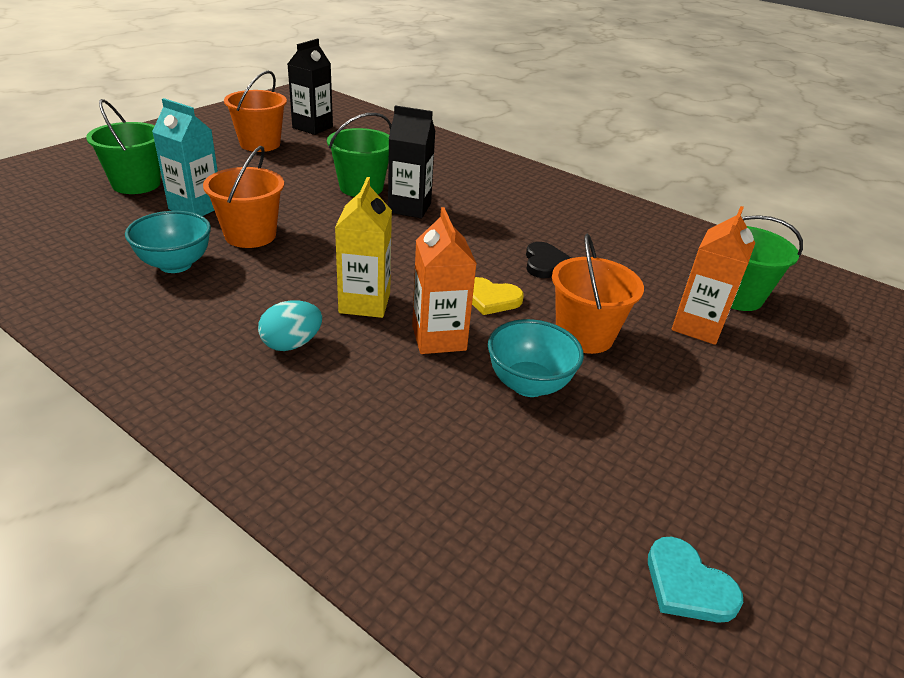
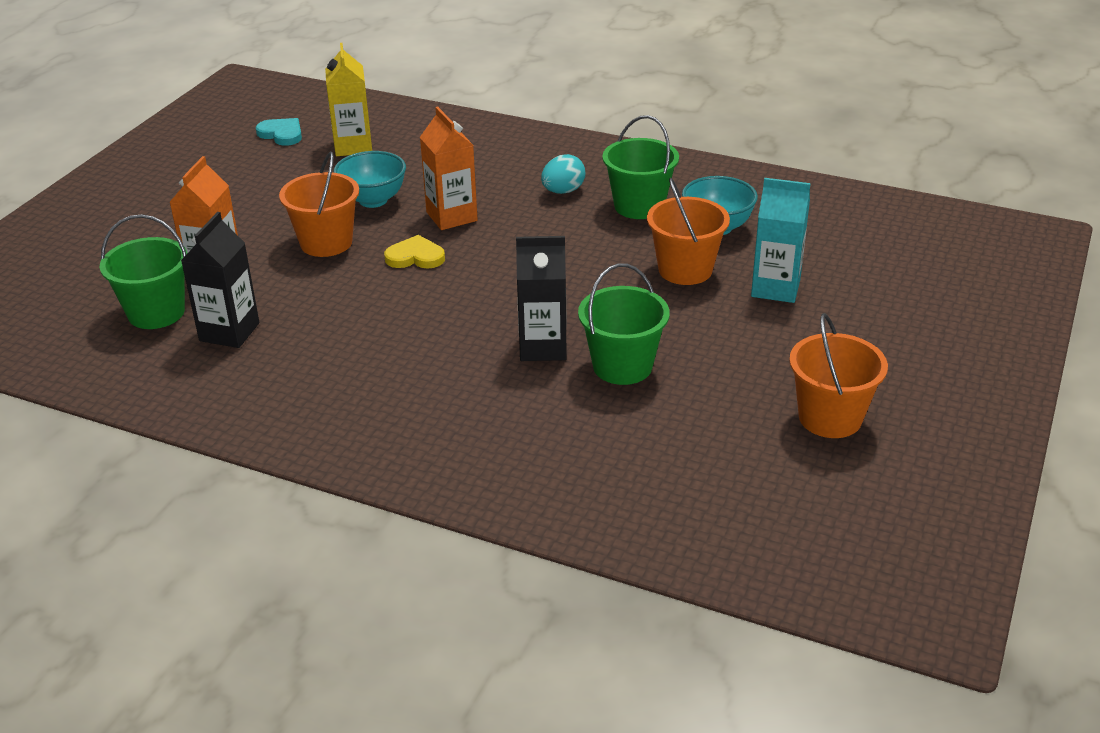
camera: 170 degrees right, 0 degrees up
green bucket [86,99,161,194] -> green bucket moved to [602,115,679,219]
black carton [288,39,333,135] -> black carton moved to [181,212,259,348]
yellow carton [335,177,392,318] -> yellow carton moved to [325,43,372,156]
black heart [526,242,571,278] -> none

